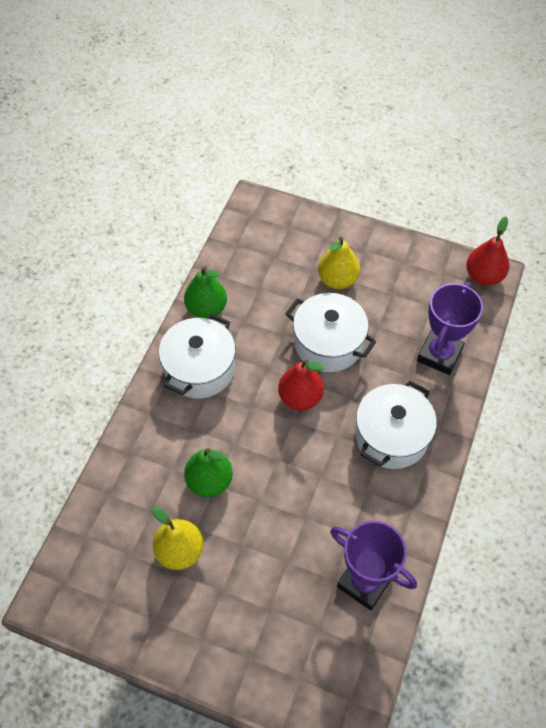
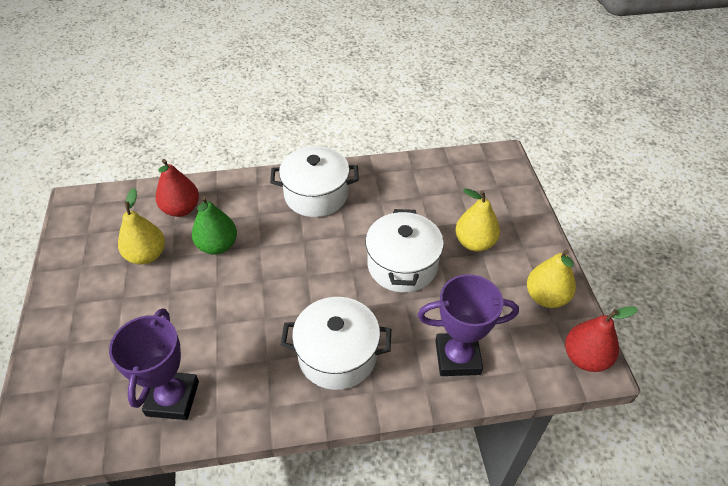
camera: 60 degrees right, 10 degrees down
green pear [184,266,227,318] -> none
red pear [278,359,324,410] -> red pear moved to [155,159,199,217]
none -> yellow pear [527,249,576,308]

